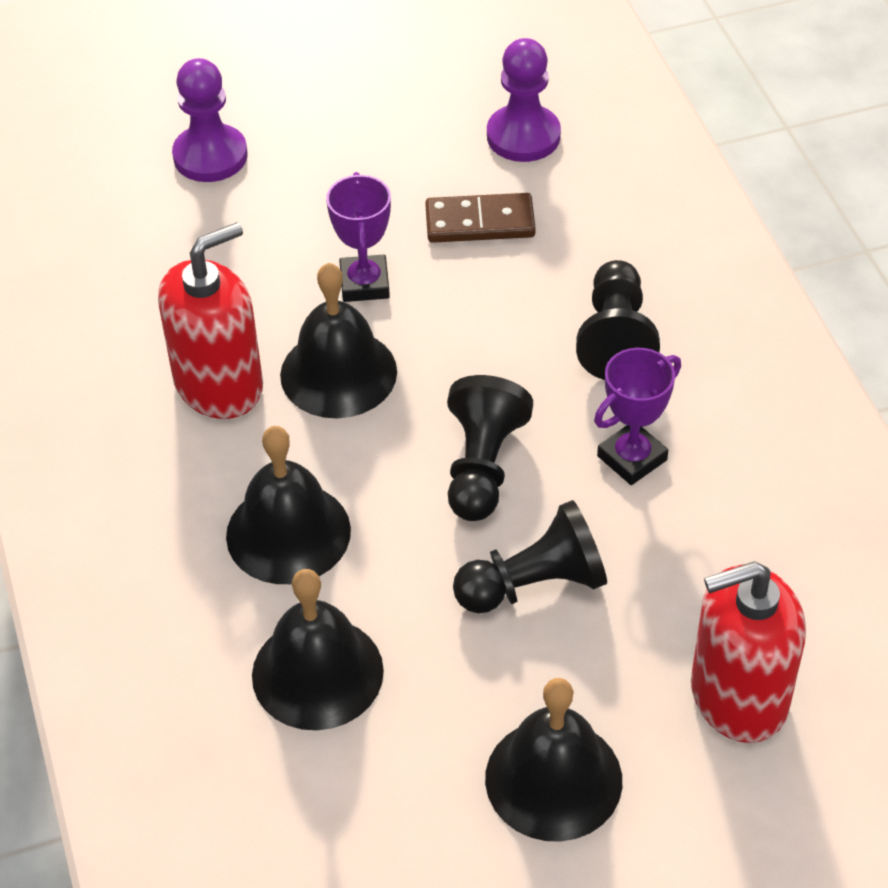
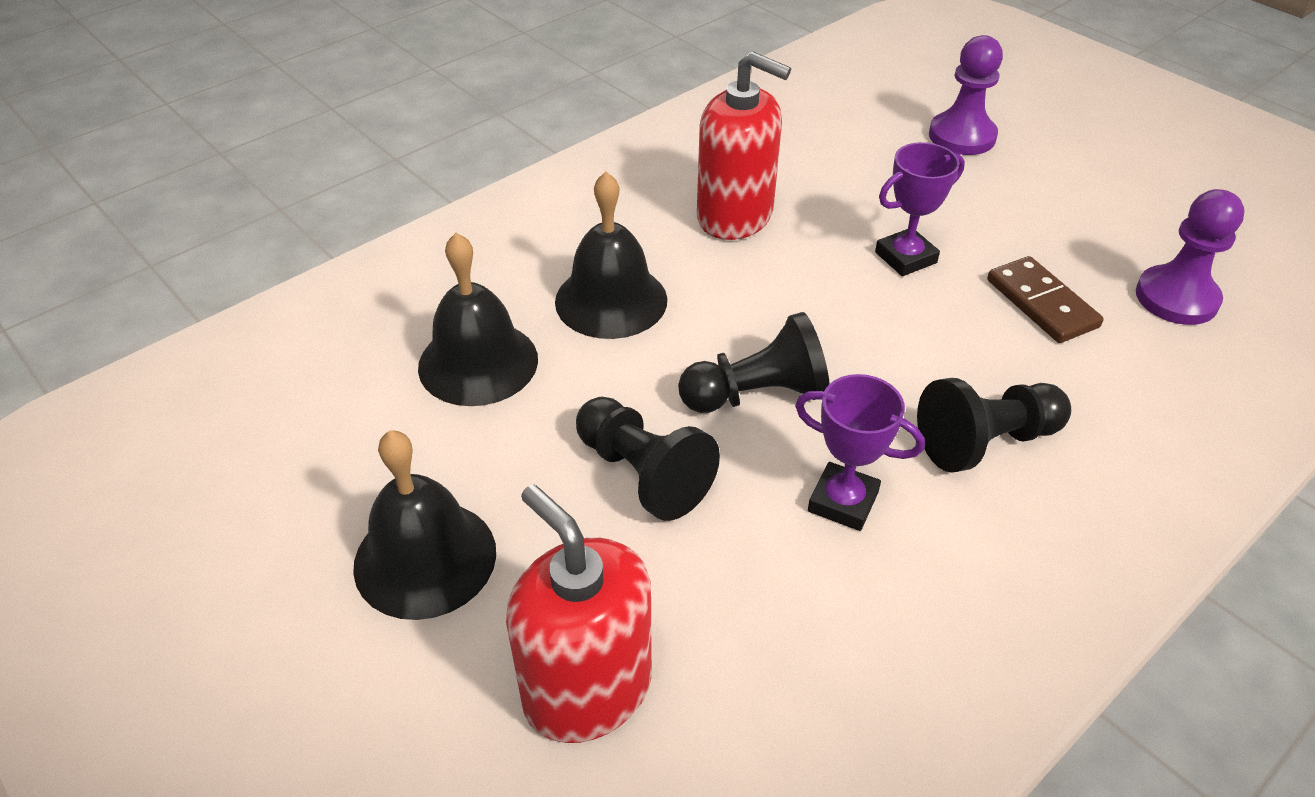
camera: 65 degrees right, 5 degrees down
black bell [280,263,397,418] -> none

